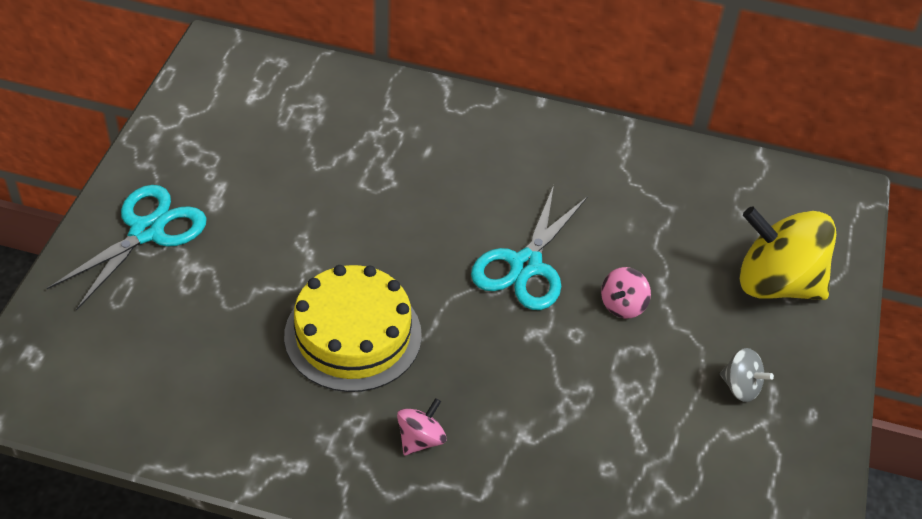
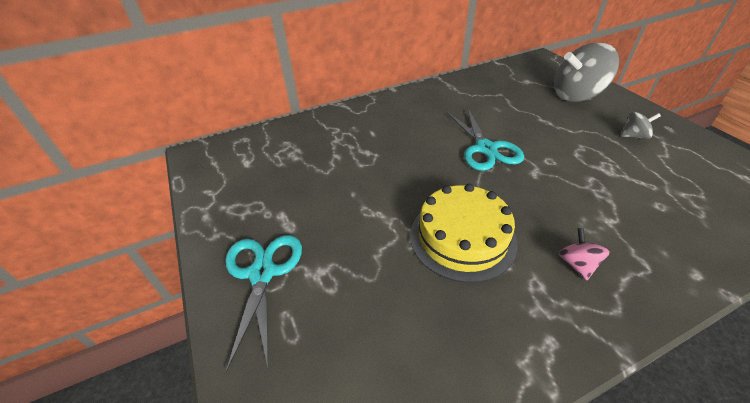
camera: 35 degrees left, 5 degrees down
pink spinning top [601,267,651,319] -> none
yellow spinning top [740,206,836,300] -> grey spinning top [554,43,619,102]

